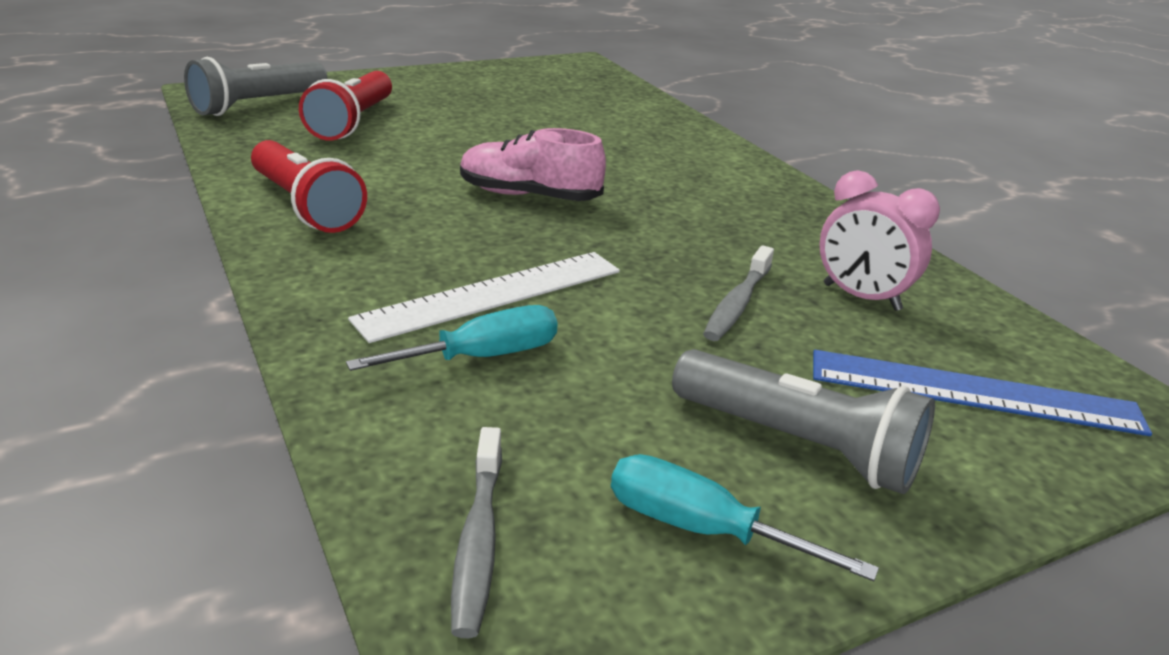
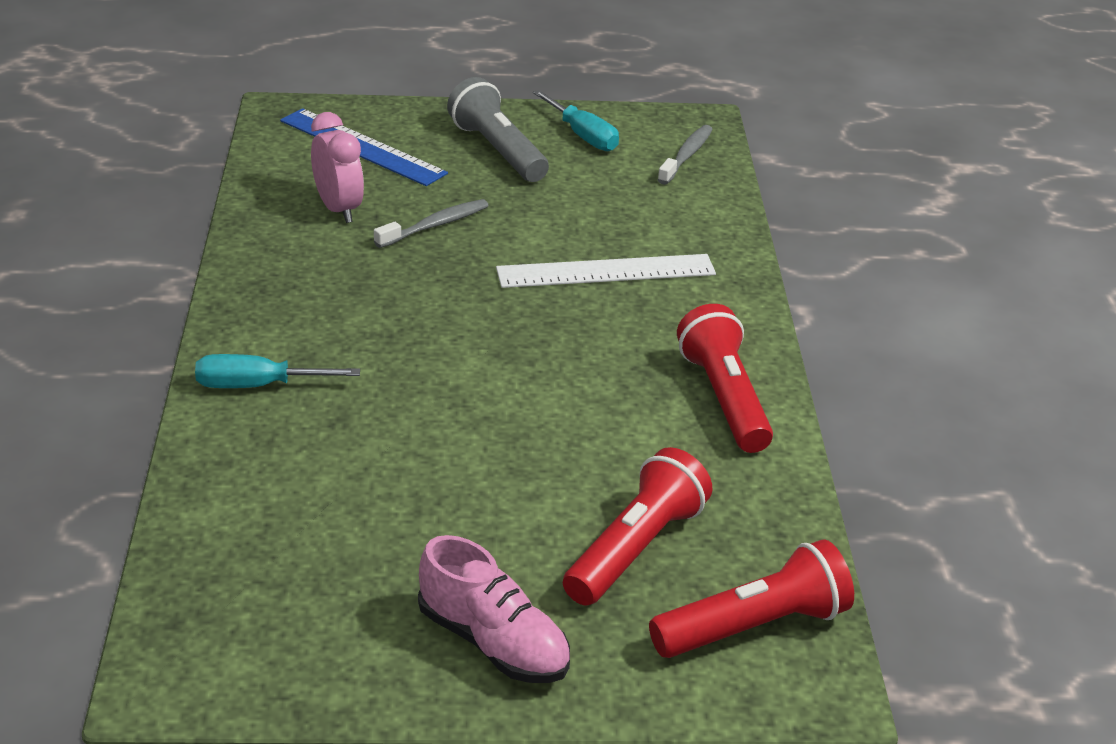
camera: 155 degrees left, 5 degrees up
grey flashlight [184,57,328,116] -> red flashlight [649,539,854,658]
turquoise screwdriver [346,305,558,371] -> turquoise screwdriver moved to [195,354,360,388]
pink shoe [460,128,606,201] -> pink shoe moved to [418,535,570,683]

